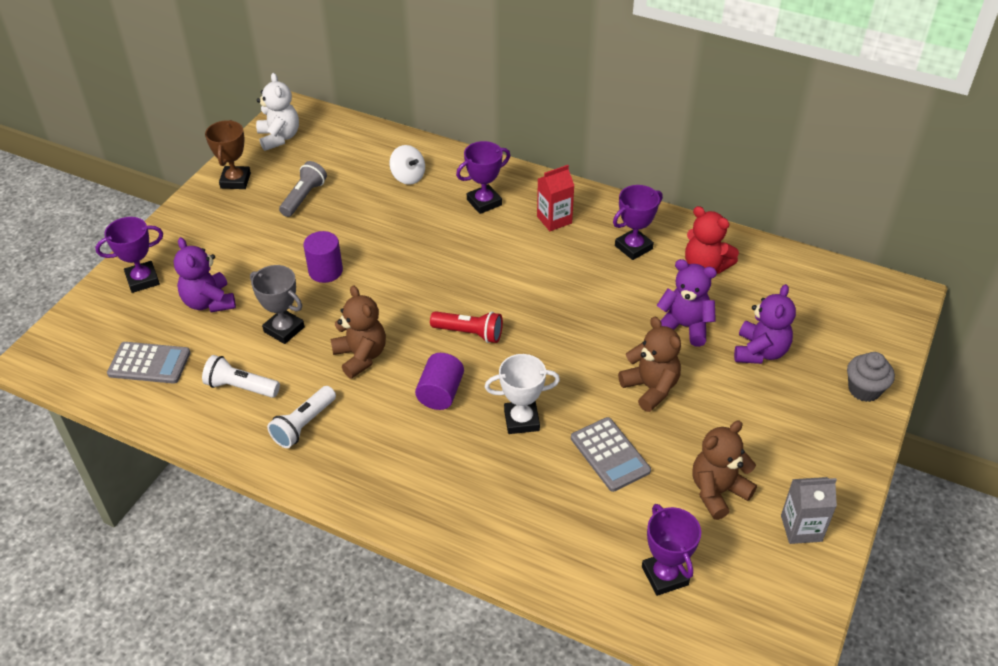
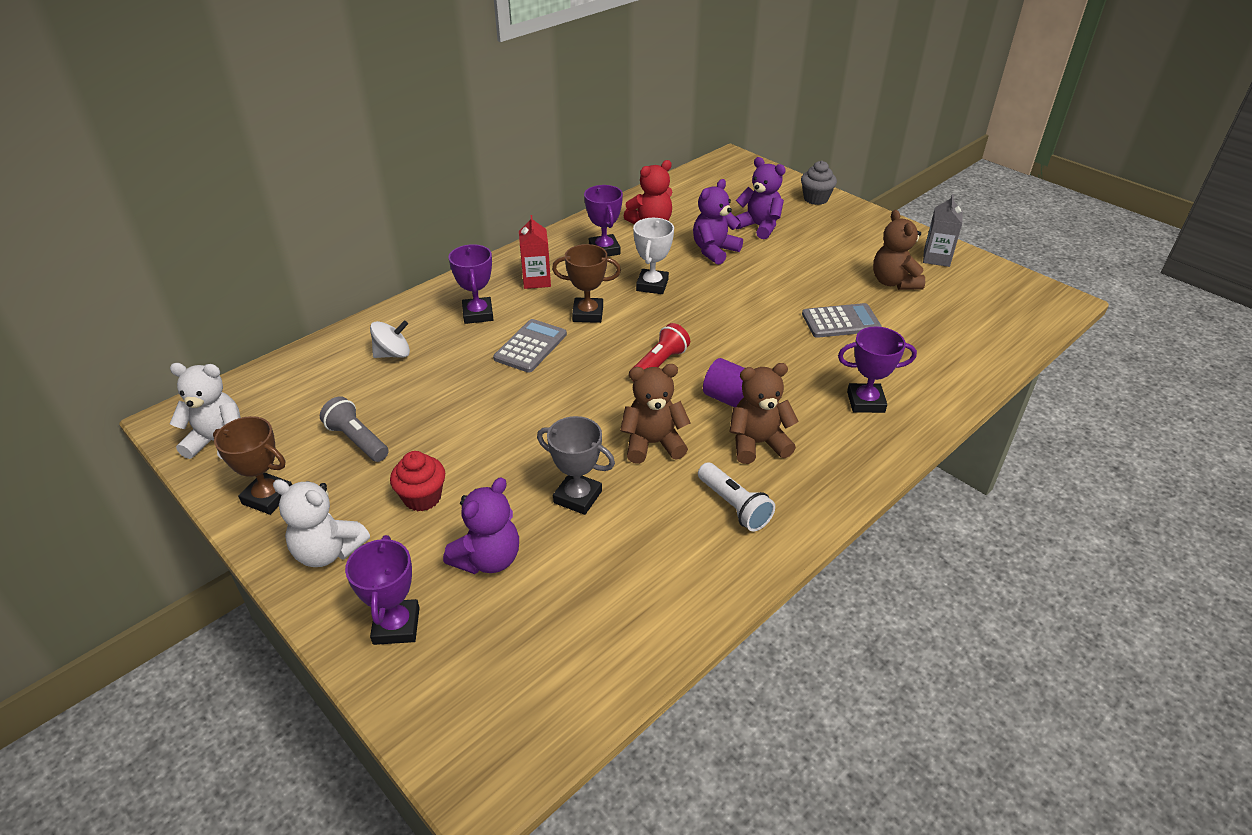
camera: 70 degrees left, 5 degrees down
grey calculator [107,342,191,384] -> grey calculator moved to [493,319,567,373]
purple teddy bear [174,237,236,312] -> purple teddy bear turned 45 degrees counterclockwise [443,478,519,574]
white flashlight [202,355,280,398] -> none
grey trophy [250,265,305,344] -> grey trophy turned 60 degrees clockwise [537,416,615,515]
purple cylinder [303,231,343,283] -> none
white trophy [485,354,560,434] -> white trophy moved to [633,218,674,294]
brown teddy bear [618,316,681,412] -> brown teddy bear moved to [730,363,799,464]
purple trophy [642,504,701,596] -> purple trophy moved to [838,326,917,413]
none -> white teddy bear [273,479,370,567]
none -> red cupcake [390,451,445,511]
none -> brown trophy [552,244,621,323]

